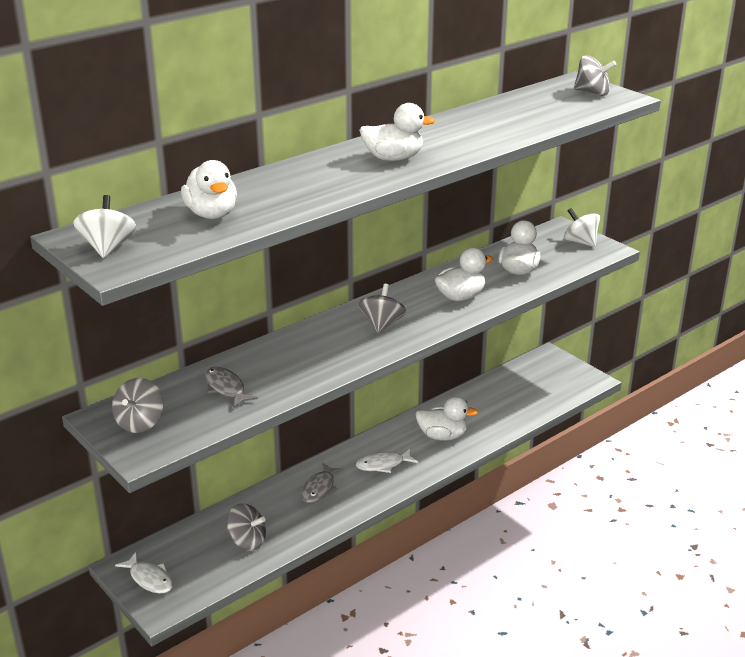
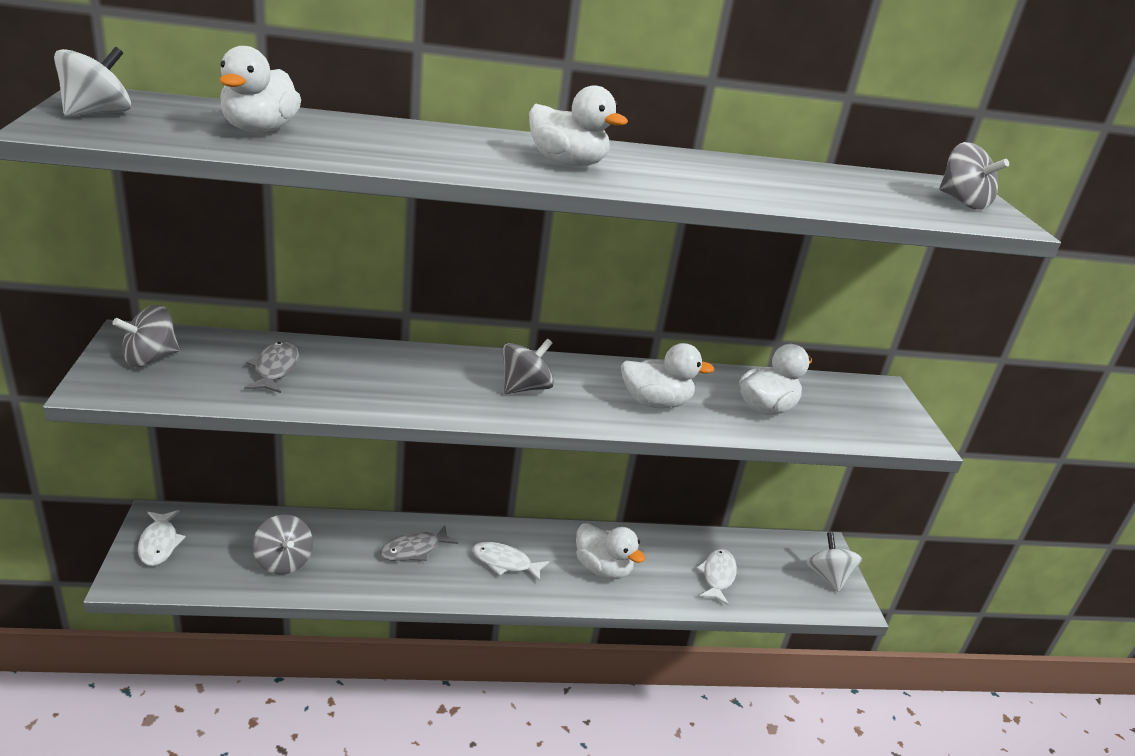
camera: 30 degrees right, 0 degrees up
white spinning top [564,208,600,247] -> white spinning top moved to [806,532,862,592]
none -> white fish [696,549,737,605]

